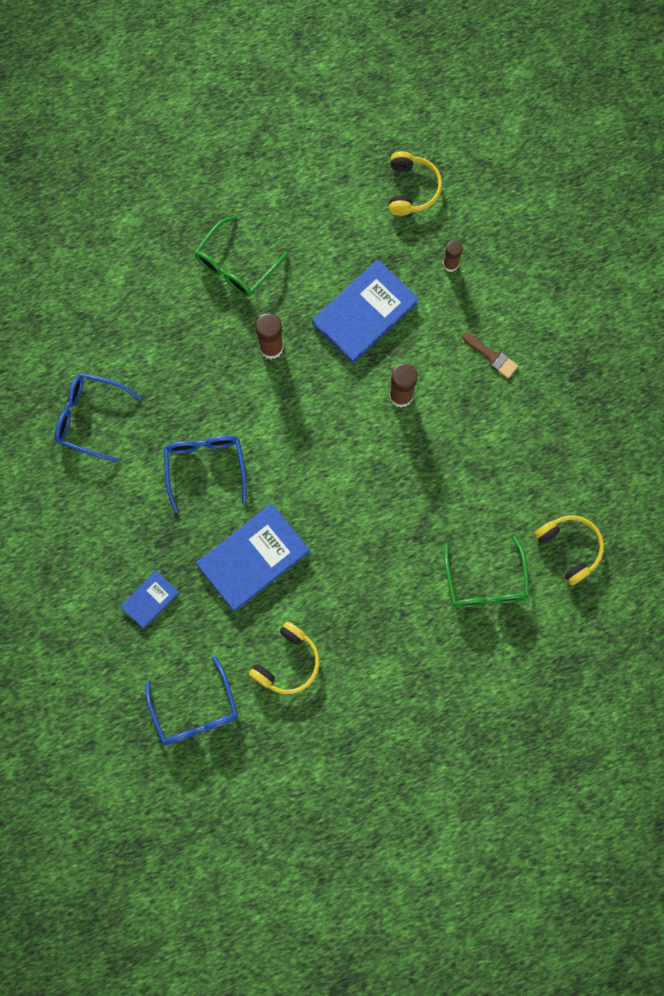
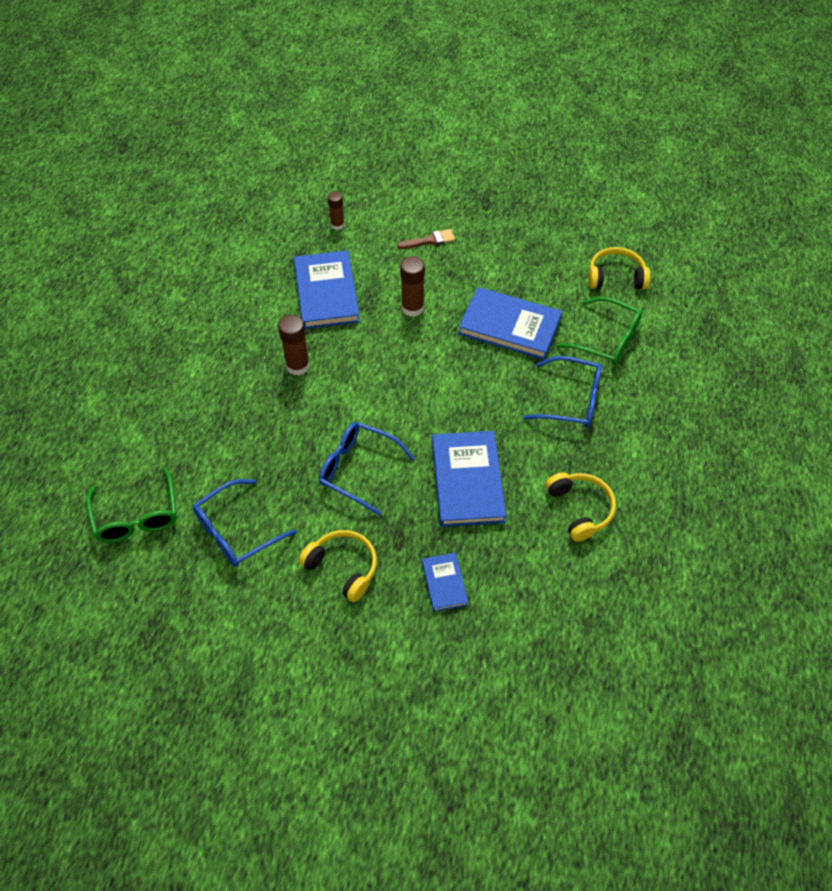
camera: 55 degrees left, 20 degrees down
blue glasses [146,656,238,745] -> blue glasses moved to [523,356,602,428]
green glasses [195,215,288,297] -> green glasses moved to [86,468,177,543]
yellow headphones [389,151,442,216] -> yellow headphones moved to [299,530,377,602]
none -> blue book [459,287,562,360]

